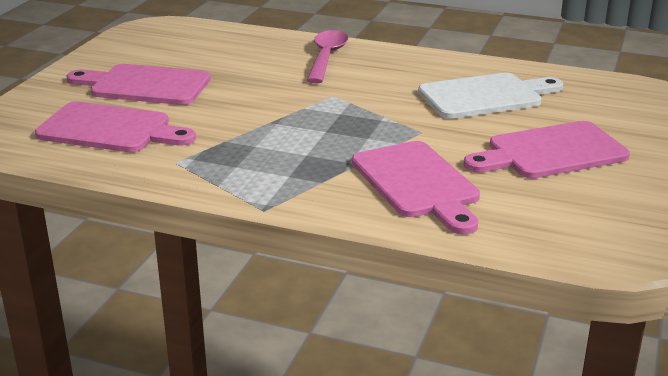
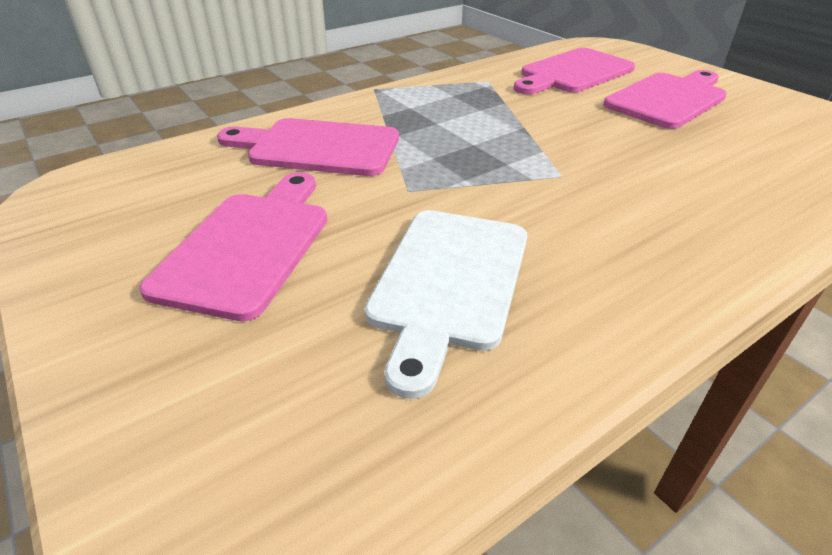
camera: 125 degrees right, 10 degrees up
pink spoon [307,30,348,83] -> none

